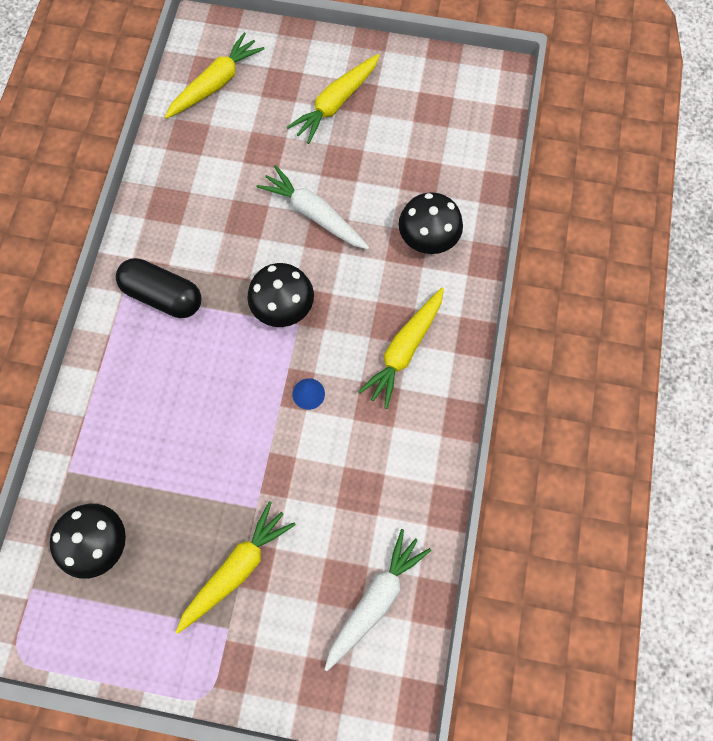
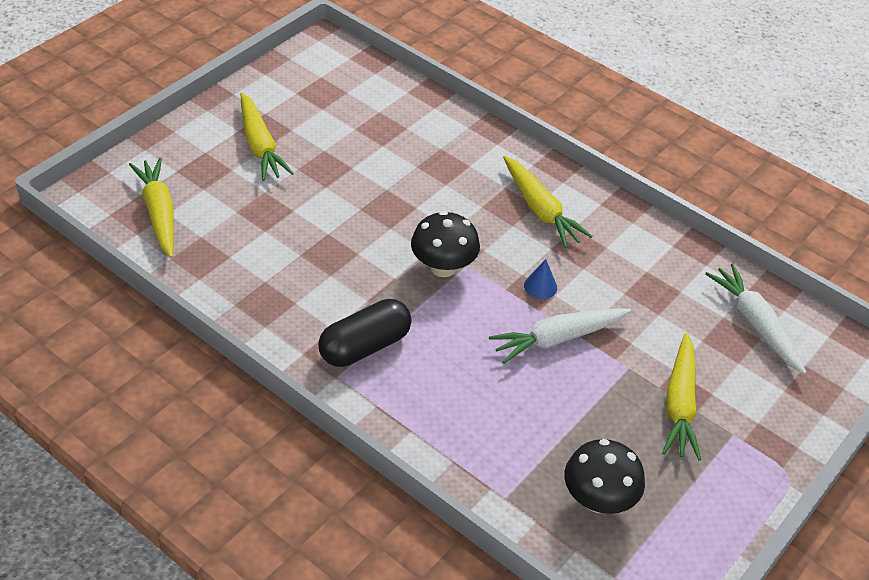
camera: 65 degrees left, 25 degrees down
yellow carrot [176,501,296,634] -> yellow carrot turned 150 degrees counterclockwise [662,333,701,460]
white carrot [256,165,370,249] -> white carrot moved to [489,309,631,364]
black mushroom [399,192,463,254] -> none

